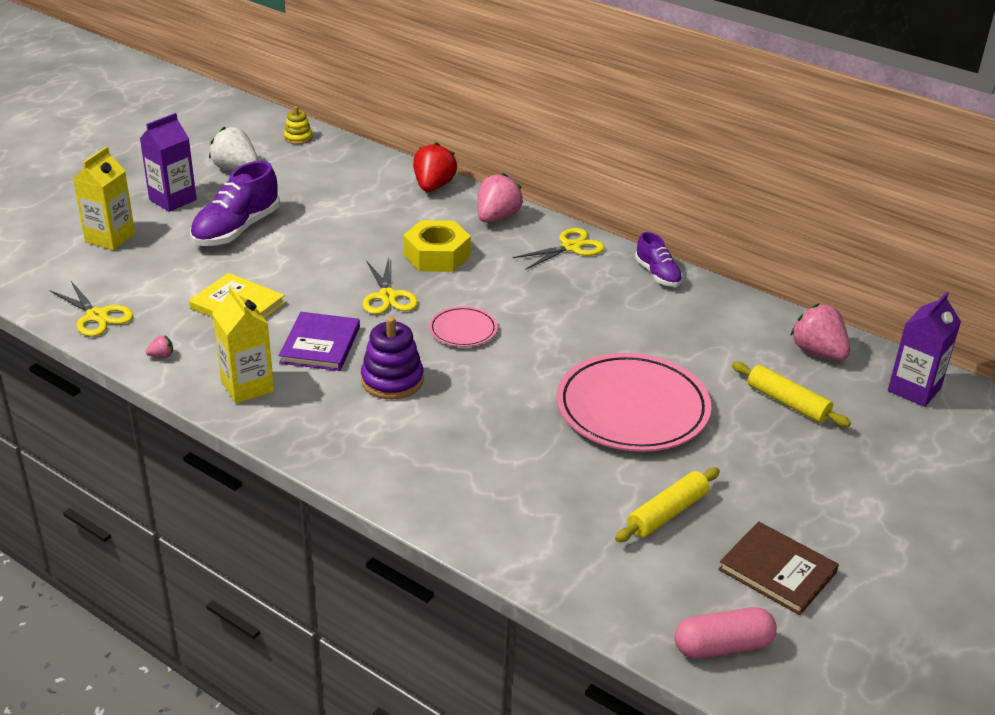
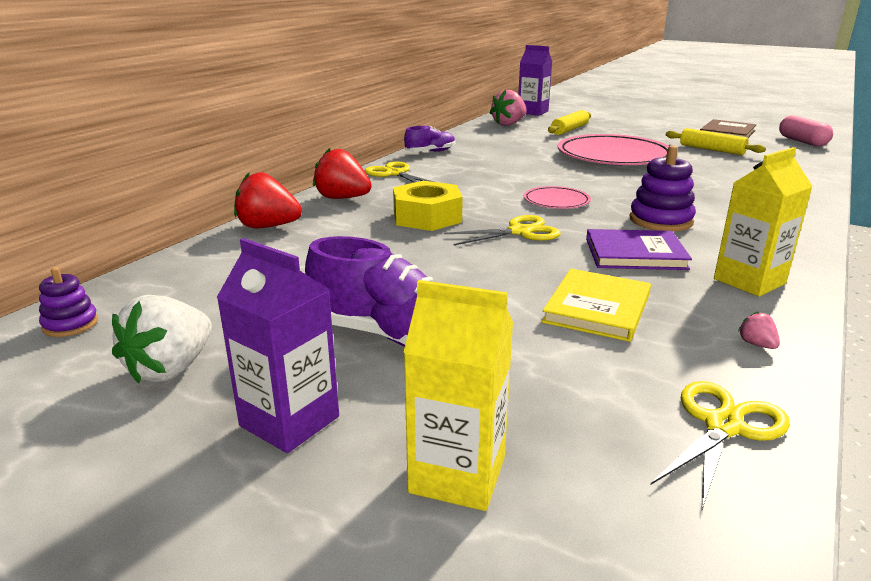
camera: 95 degrees left, 10 degrees down
yellow stacking toy [284,106,312,144] -> purple stacking toy [39,267,98,337]
pink strawberry [478,173,523,223] -> red strawberry [313,148,372,199]

